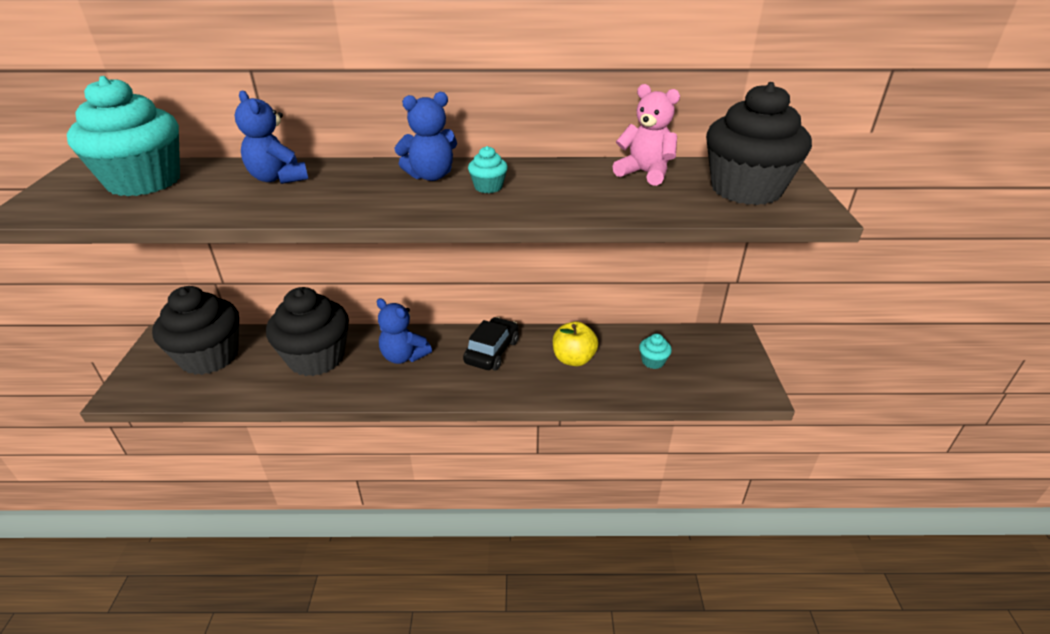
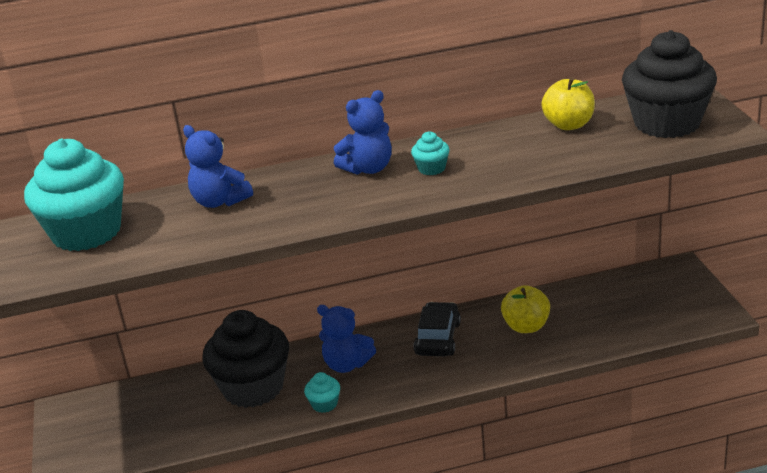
camera: 10 degrees left, 5 degrees down
black cupcake [152,286,239,375] -> none
pink teddy bear [612,84,680,186] -> yellow apple [541,77,595,130]
turquoise cupcake [639,334,672,369] -> turquoise cupcake moved to [304,372,340,413]

